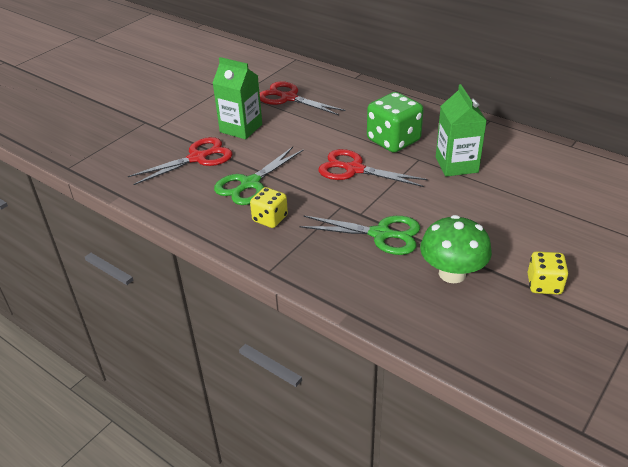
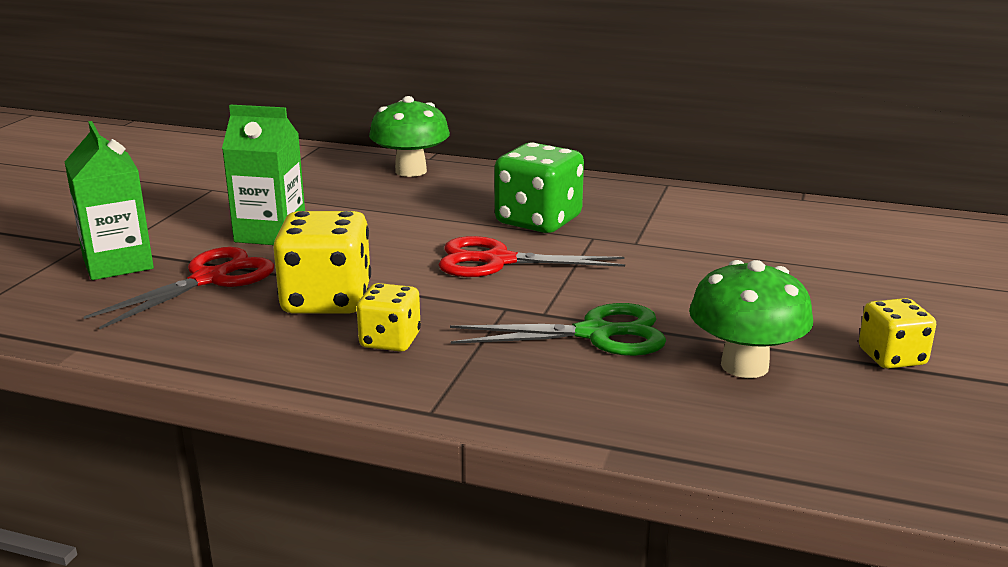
camera: 20 degrees left, 15 degrees down
green scissors [214,147,303,205] -> yellow dice [273,211,371,313]
red scissors [260,81,346,115] -> none
green carton [436,84,487,177] -> green carton moved to [65,121,154,280]
none -> green mushroom [369,96,450,177]

